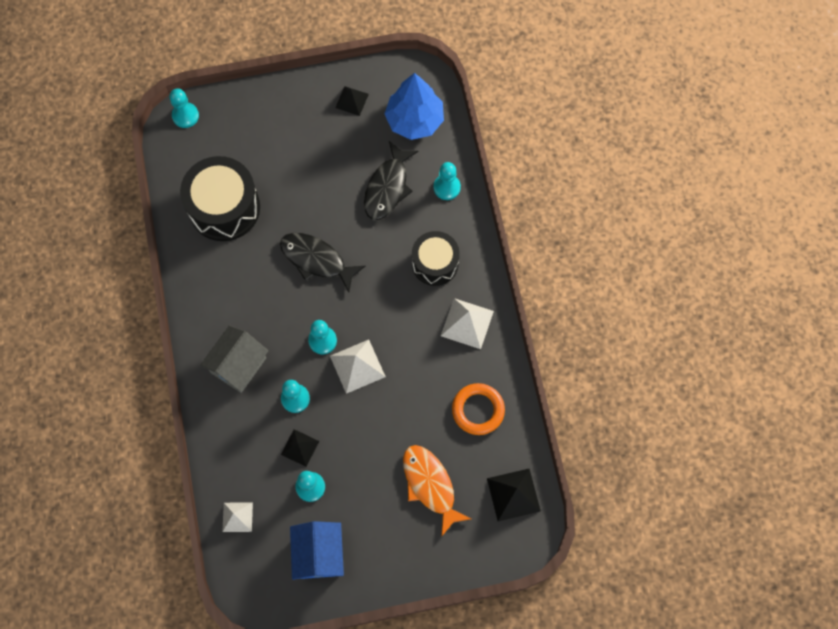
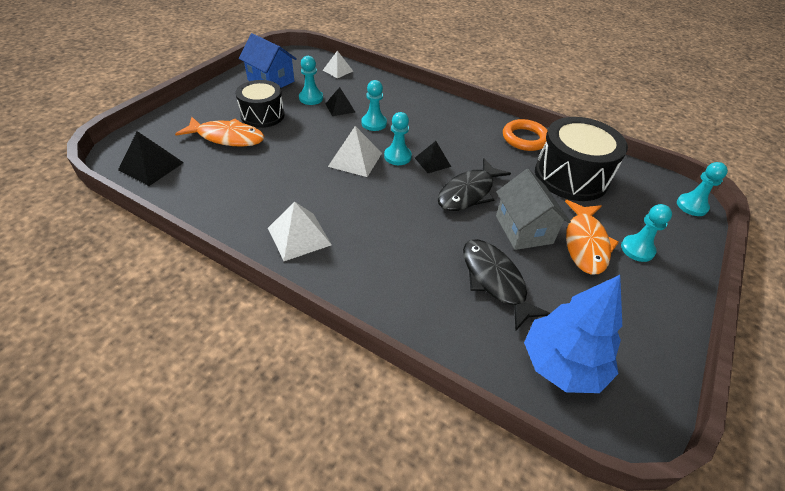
camera: 130 degrees right, 25 degrees down
grey house [200,325,268,393] -> grey house moved to [496,169,571,250]
black fish [280,233,365,292] -> black fish turned 150 degrees clockwise [438,159,511,211]
black pyramid [335,86,369,116] -> black pyramid moved to [415,141,451,173]
black drum [412,231,460,286] -> black drum moved to [236,80,285,128]
turquoise pawn [433,162,461,200] -> turquoise pawn moved to [621,204,672,262]
orange ring [452,383,505,435] -> orange ring moved to [503,119,548,151]
none -> orange fish [565,200,619,275]

